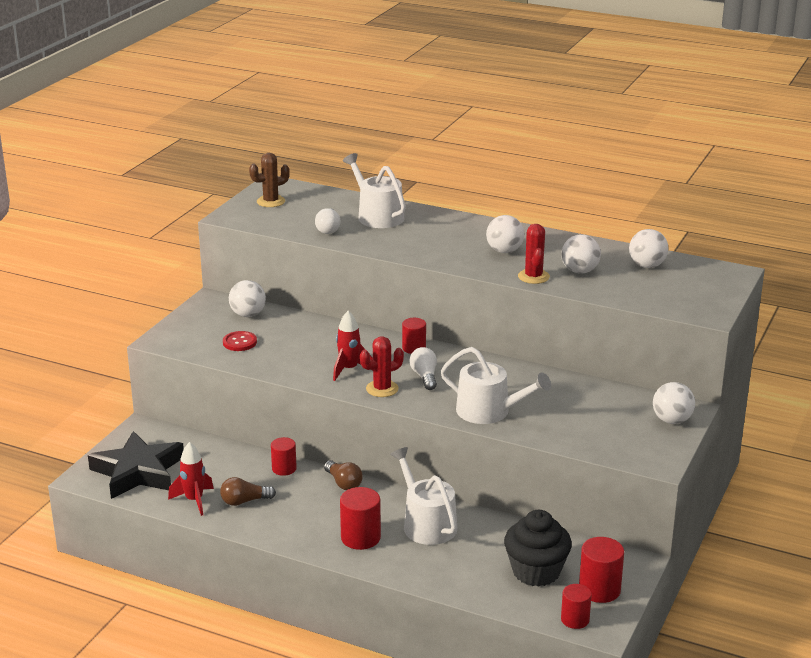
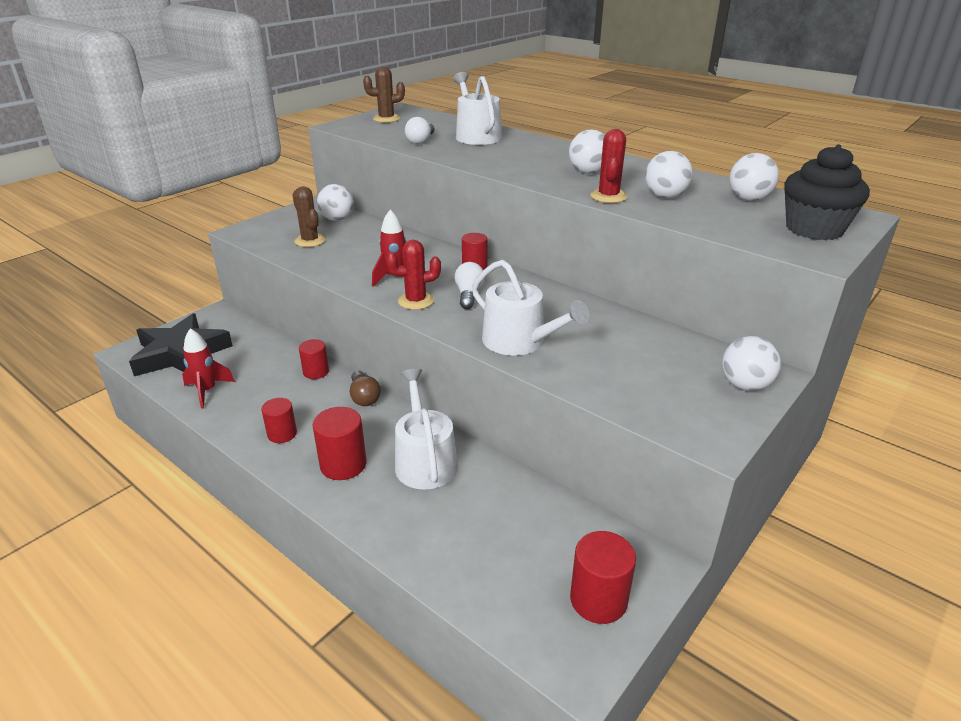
camera: 15 degrees right, 5 degrees up
brown light bulb [220,477,276,506] -> none
red button [223,331,257,351] -> brown cactus [292,186,326,247]
black cupcake [504,510,572,587] -> black cupcake moved to [784,144,870,240]
red cylinder [561,584,592,629] -> red cylinder moved to [261,398,297,443]

